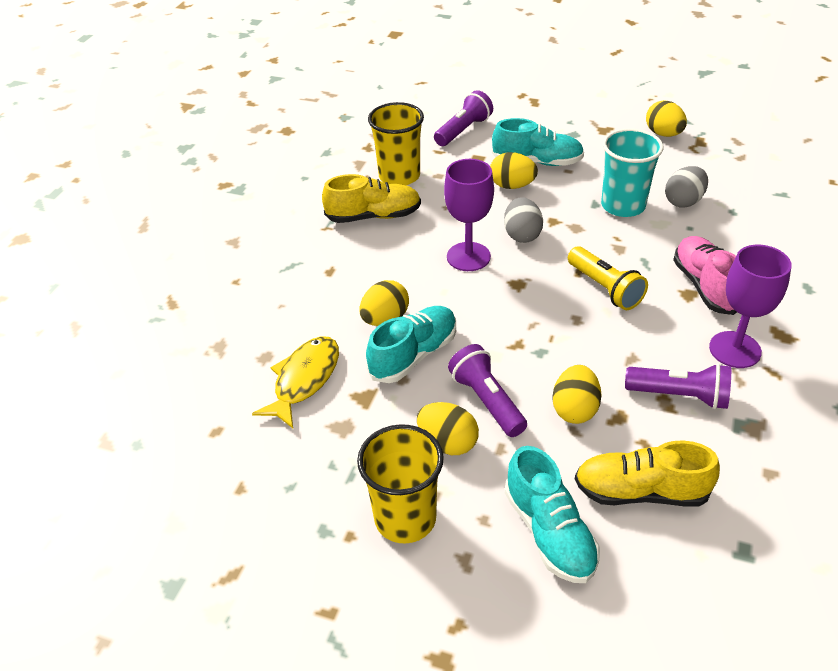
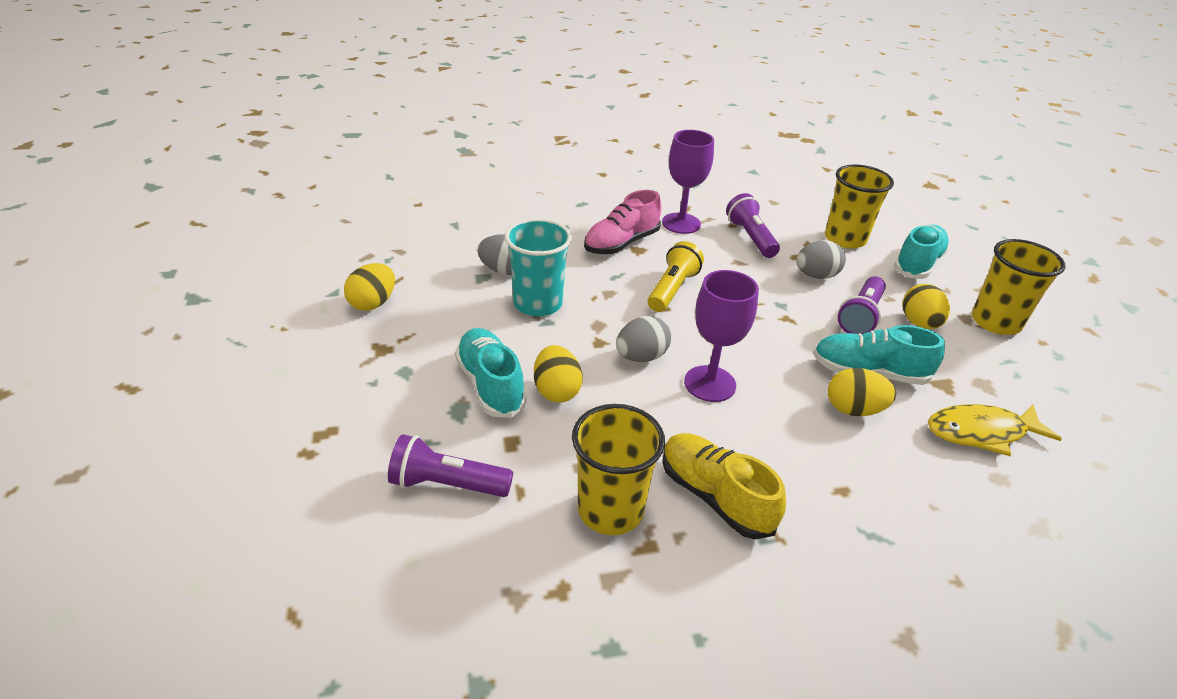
camera: 125 degrees left, 5 degrees down
yellow egg [552,365,602,424] -> grey egg [796,240,846,279]
yellow shoe [575,441,720,506] -> yellow cup [825,165,894,249]

